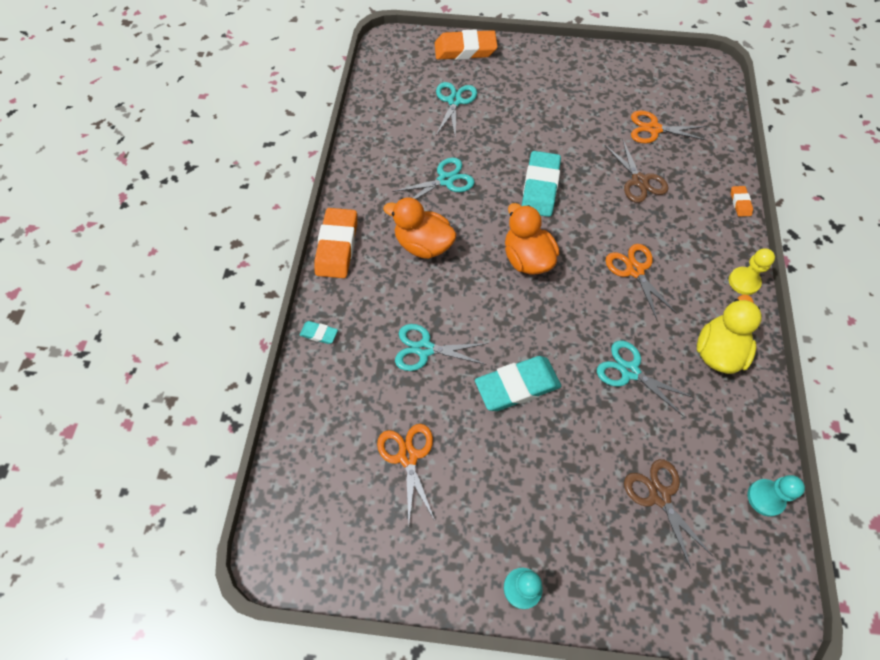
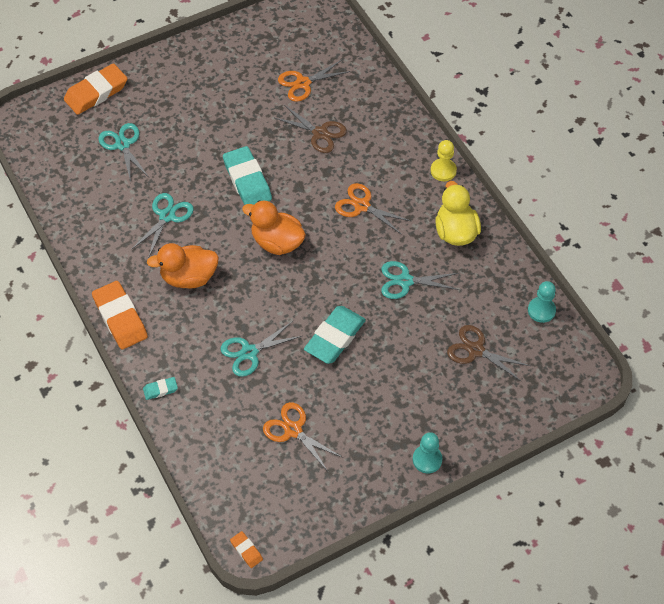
camera: 35 degrees left, 5 degrees down
orange eraser [731,186,753,217] -> orange eraser moved to [230,531,263,568]

